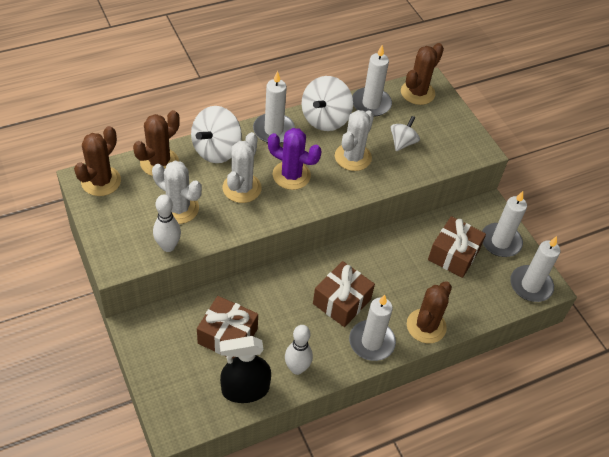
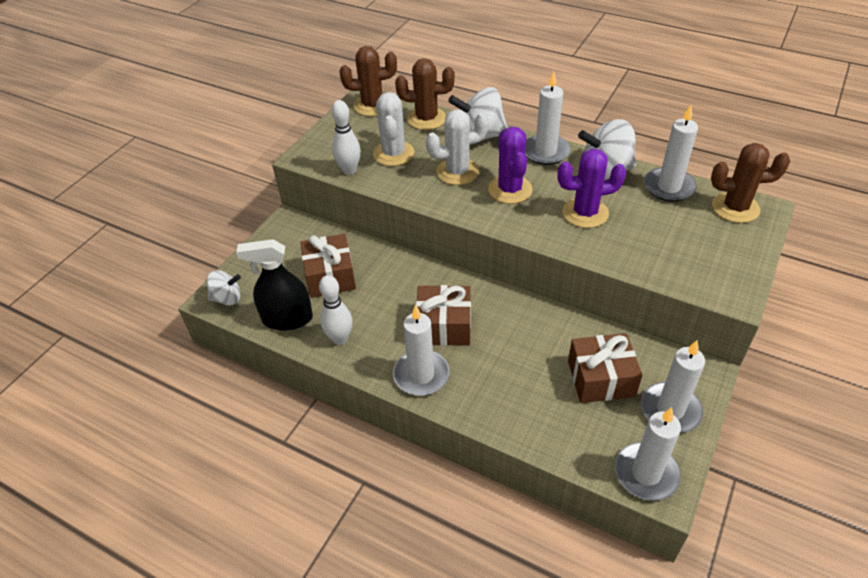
camera: 60 degrees right, 5 degrees down
black spray bottle [220,336,271,403] -> black spray bottle turned 45 degrees counterclockwise [236,239,313,330]
white cactus [335,110,374,171] -> purple cactus [557,149,626,228]
white spinning top [391,116,420,151] -> white spinning top moved to [207,270,241,305]
brown cactus [407,281,452,343] -> none

